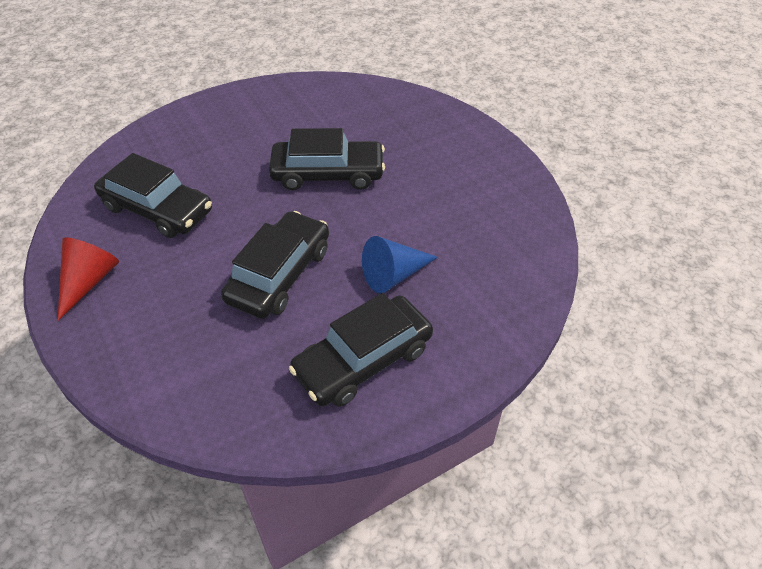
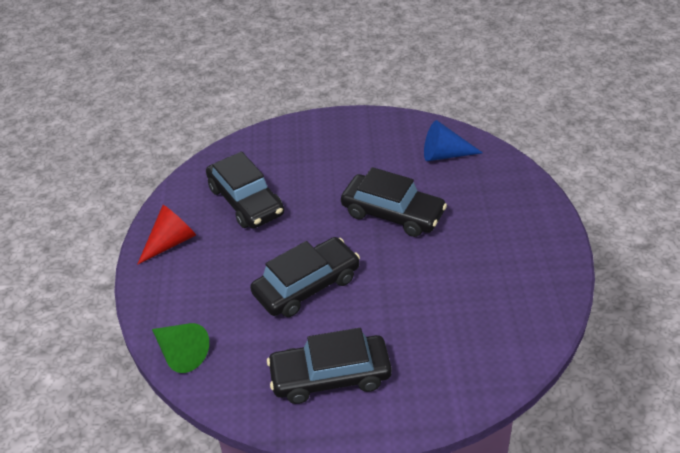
camera: 30 degrees right, 5 degrees down
blue cone [362,236,438,294] -> blue cone moved to [424,120,483,161]
none -> green cone [152,323,209,373]

